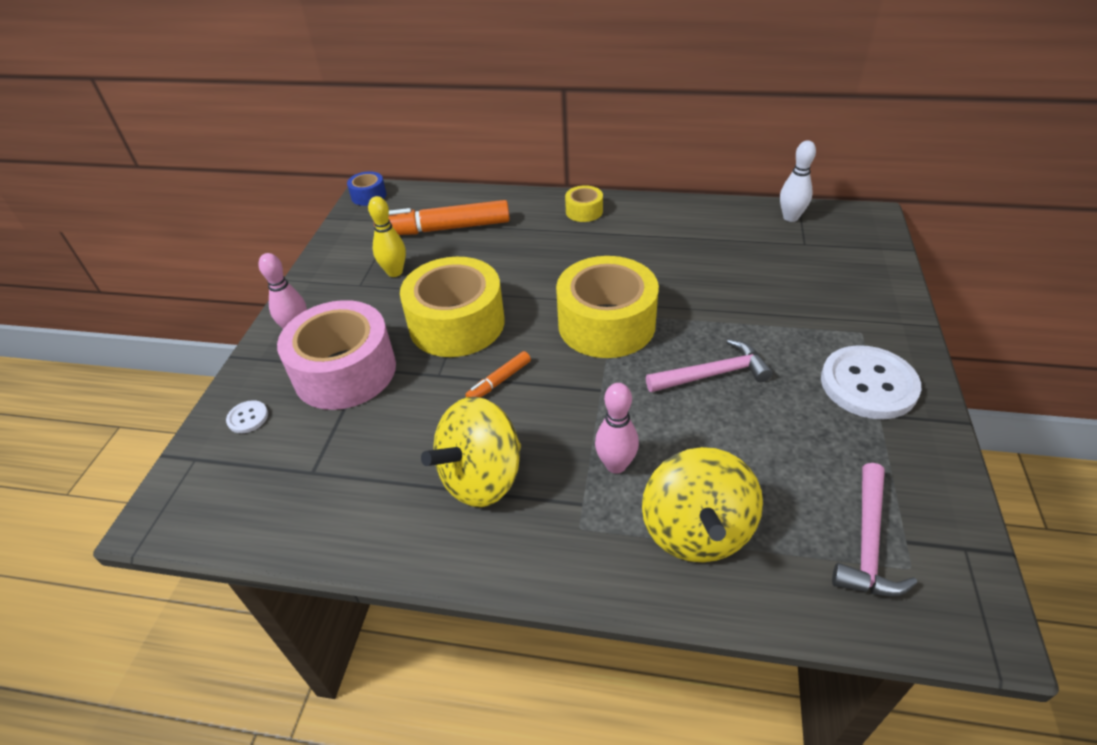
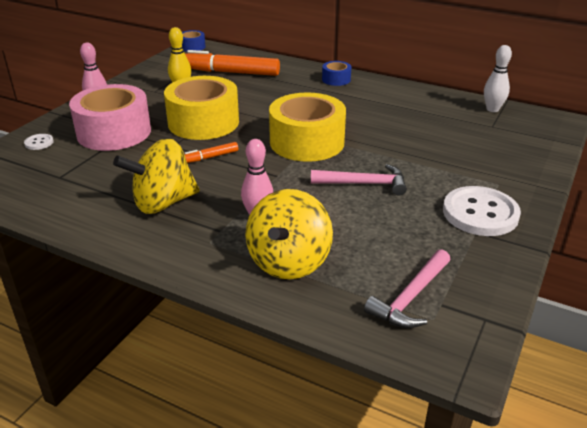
camera: 15 degrees right, 10 degrees down
yellow tape [565,185,603,222] -> blue tape [322,61,351,86]

